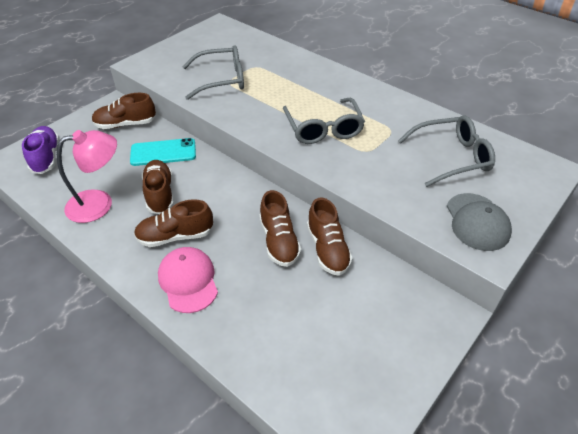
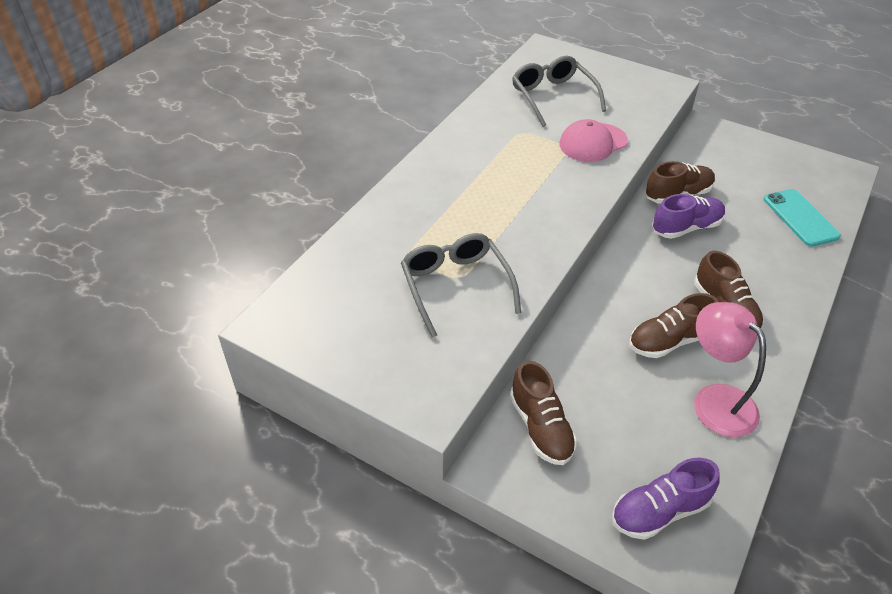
camera: 100 degrees left, 0 degrees up
turquoise phone [130,138,196,166] -> turquoise phone moved to [764,189,841,247]
pink cap [158,247,218,313] -> pink cap moved to [559,119,628,162]
brown shoe [260,190,301,267] -> purple shoe [652,194,726,239]
grey glasses [283,98,365,144] -> none
grey cap [447,193,512,251] -> none

